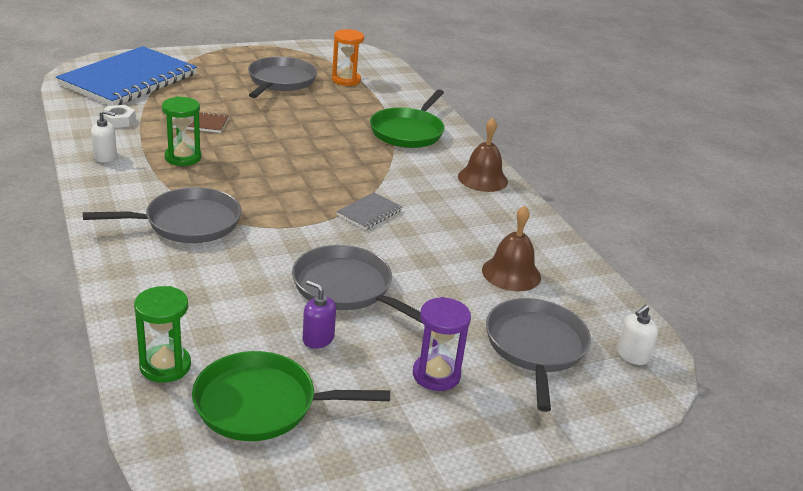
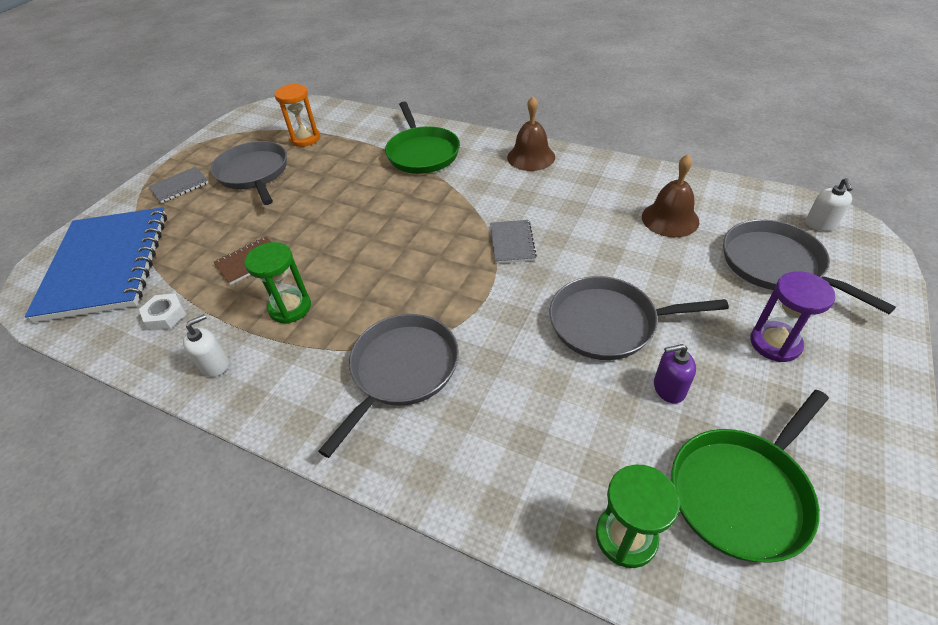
camera: 35 degrees left, 15 degrees up
none -> grey notebook [148,167,209,203]

